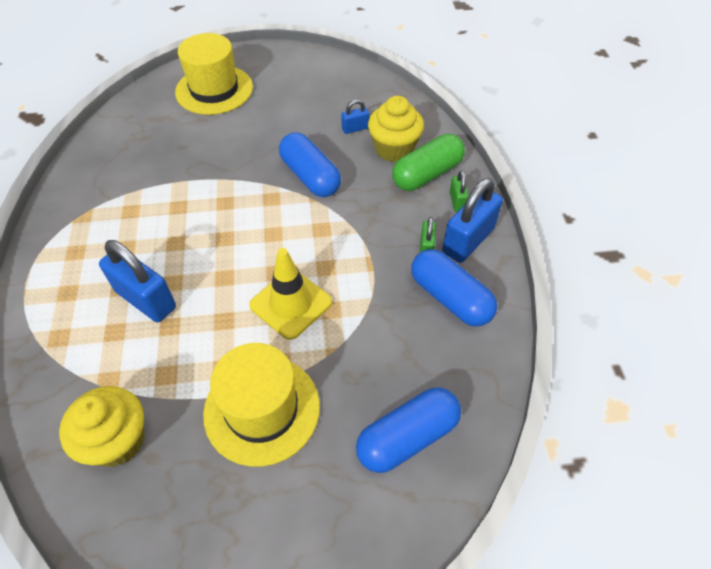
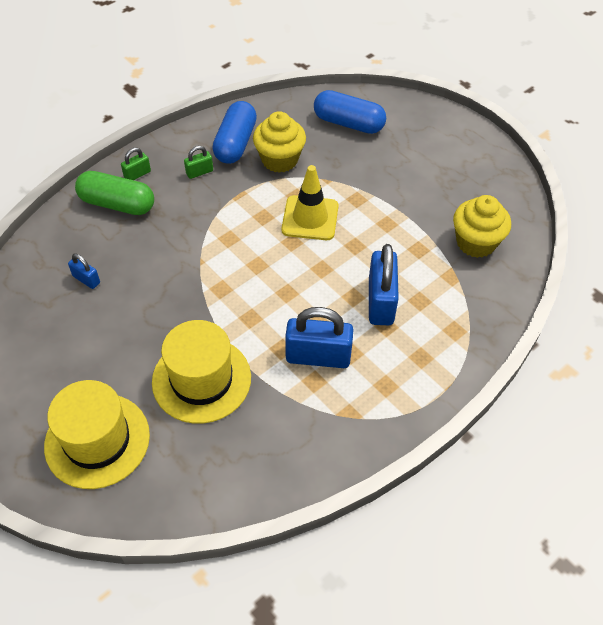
camera: 125 degrees left, 0 degrees up
yellow hat [203,343,320,467] -> yellow hat moved to [152,320,251,424]
blue capsule [279,132,341,197] -> none
yellow cupcake [368,96,424,162] -> yellow cupcake moved to [253,111,306,173]
blue padlock [442,178,503,263] -> blue padlock moved to [285,307,354,368]

